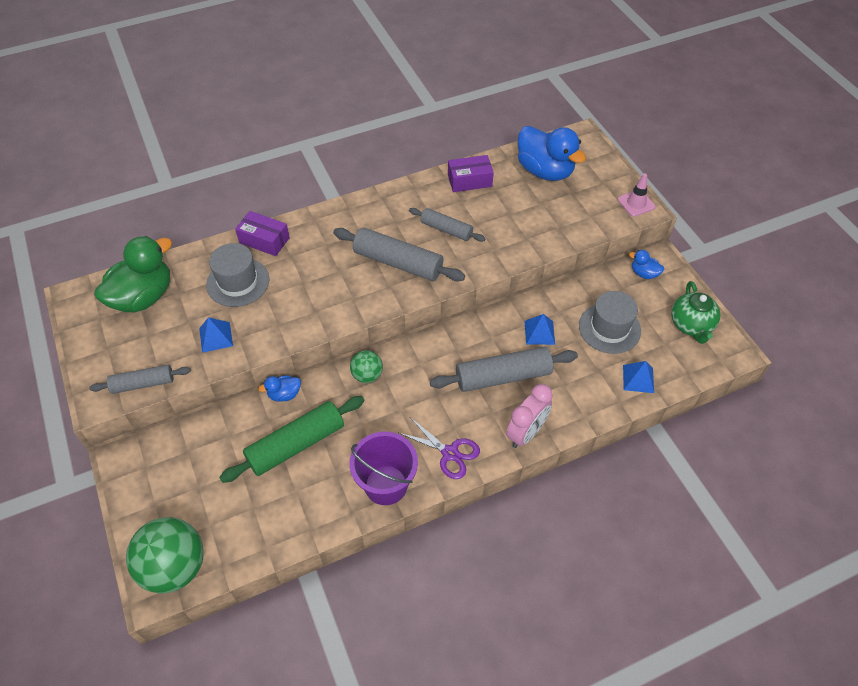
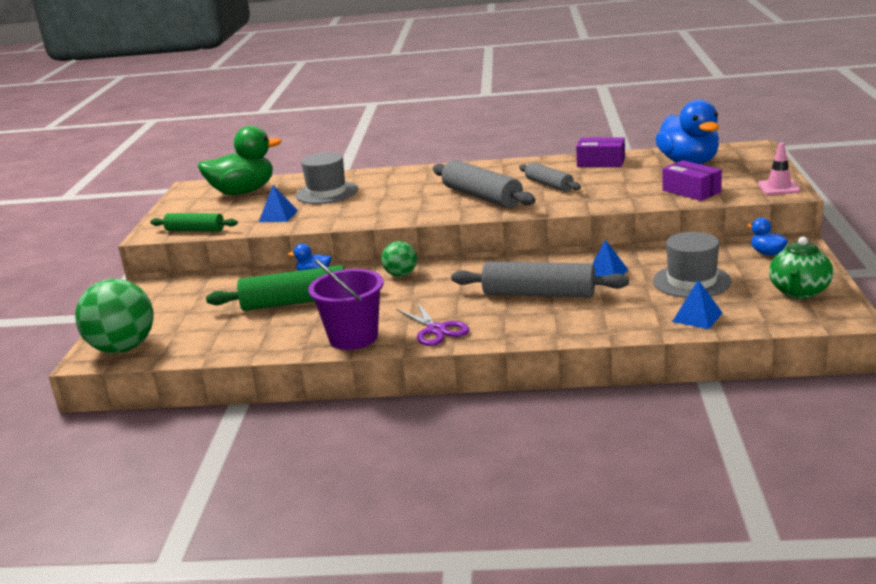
camera: 30 degrees right, 30 degrees down
grey rolling pin [89,365,191,394] -> green rolling pin [150,213,238,232]
purple box [235,211,290,256] -> purple box moved to [662,160,722,201]
pink clock [506,384,553,448] -> none

